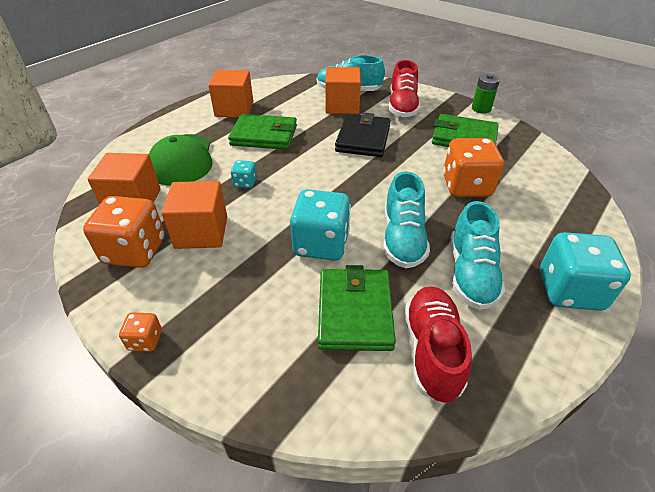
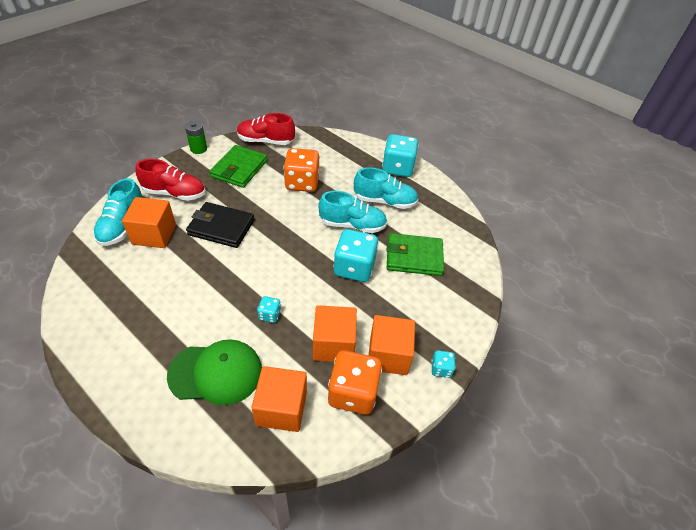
camera: 90 degrees left, 5 degrees up
orange dice [119,312,162,352] -> turquoise dice [431,350,456,378]
orange cube [208,70,253,117] -> orange cube moved to [369,315,415,375]
green wallet [228,114,297,150] -> none
red shoe [405,286,472,404] -> red shoe moved to [237,113,295,145]

